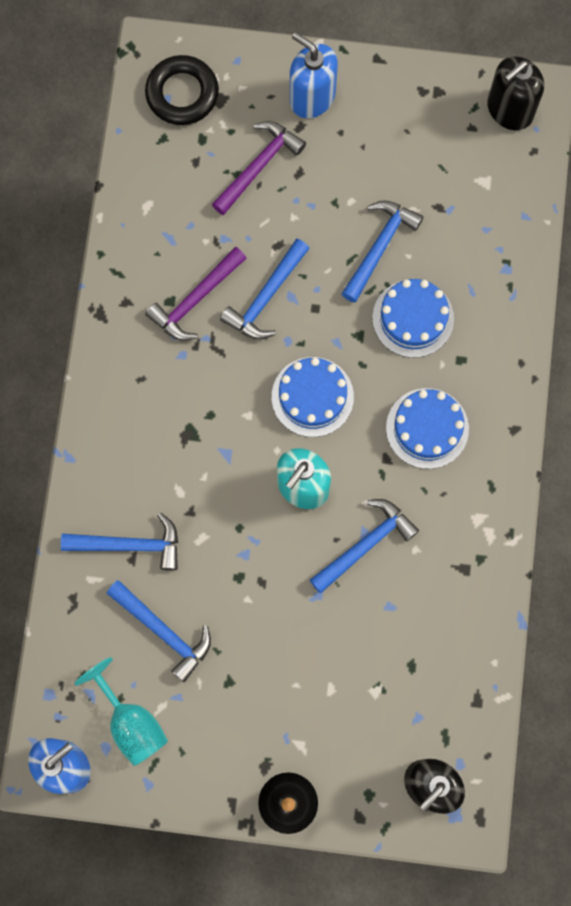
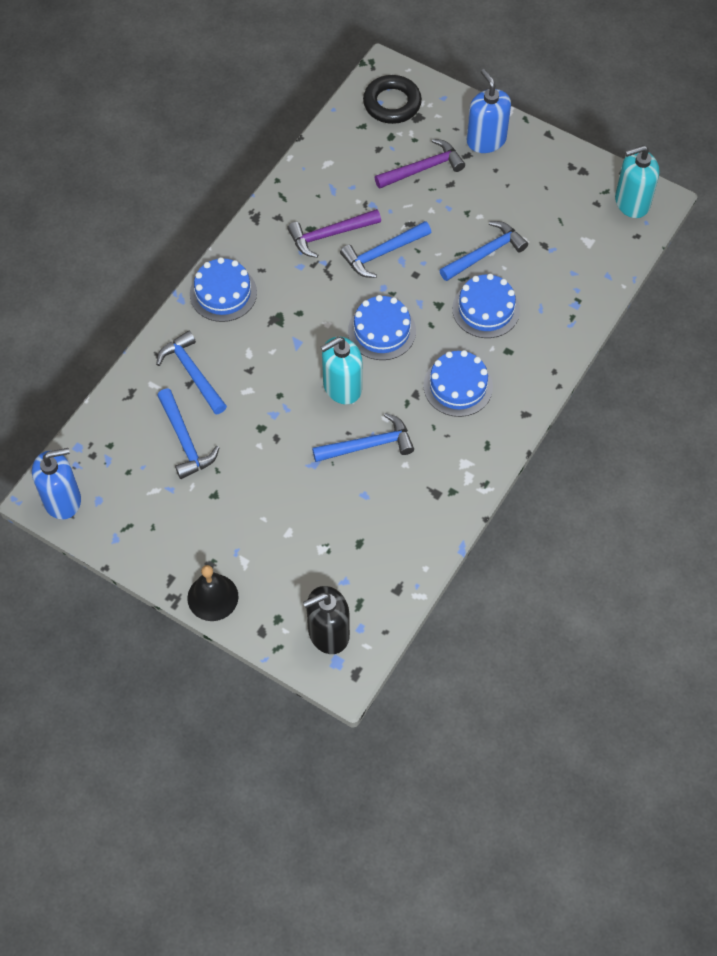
camera: 25 degrees right, 15 degrees down
blue hammer [61,513,178,571] -> blue hammer turned 150 degrees counterclockwise [156,331,227,414]
turquoise goblet [74,657,168,766] -> none
black soap dispenser [487,56,544,130] -> turquoise soap dispenser [615,145,659,218]
none -> blue cake [190,257,257,322]

